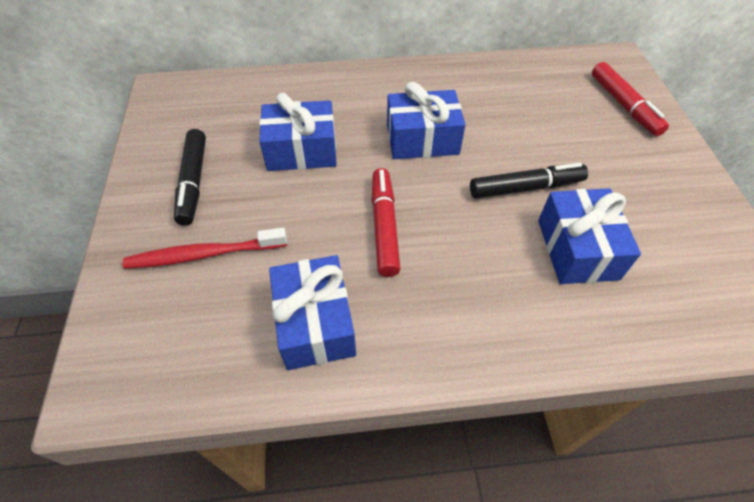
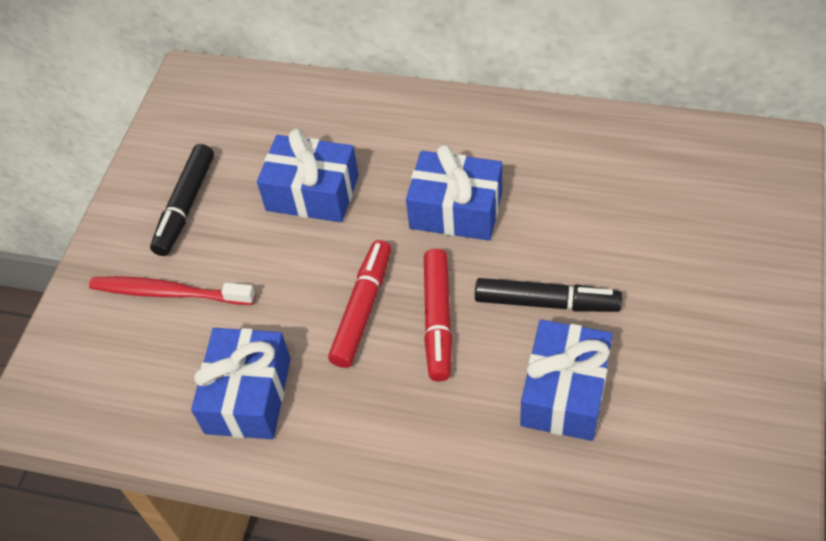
camera: 25 degrees right, 0 degrees up
red marker [592,62,669,136] -> red marker moved to [424,249,452,382]

